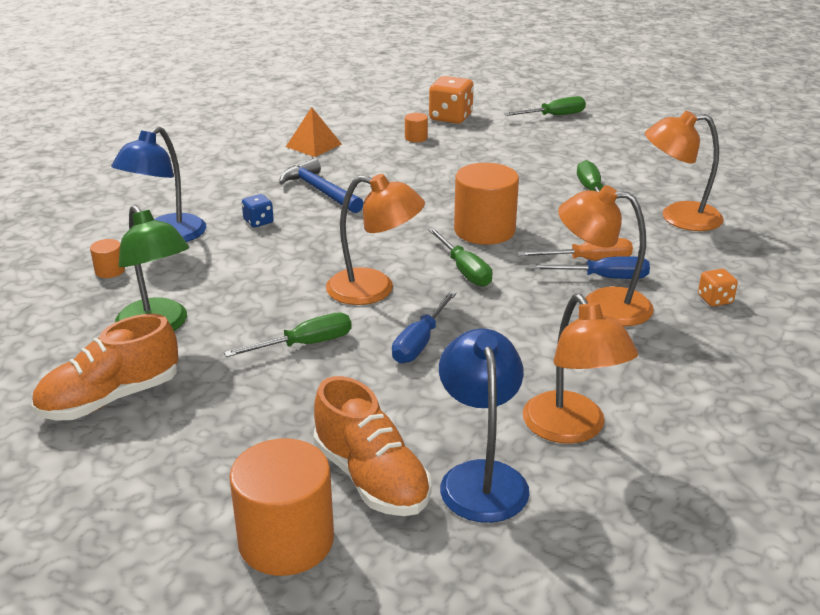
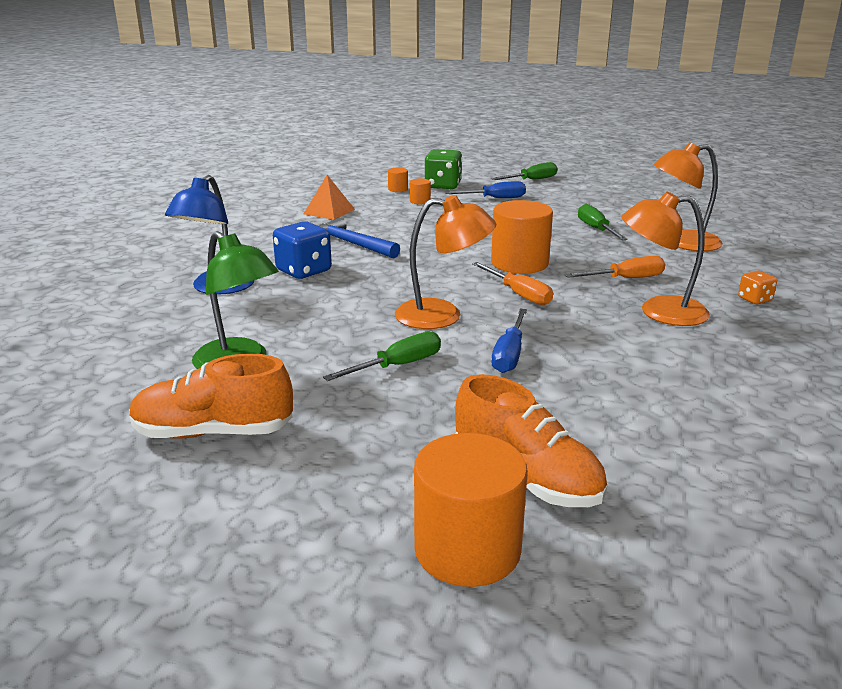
camera: 10 degrees left, 5 degrees down
orange shoe [31,314,178,421] -> orange shoe turned 45 degrees clockwise [129,354,293,439]
orange cylinder [90,239,125,278] -> orange cylinder moved to [388,168,408,192]
blue dice [242,194,274,227] -> blue dice [273,221,332,279], size x1.84
green screwdriver [428,228,493,287] -> orange screwdriver [472,262,553,305]
orange dice [429,76,474,124] -> green dice [424,149,462,189]
blue lamp [439,328,530,523] -> none
orange lamp [523,294,638,444] -> none
blue screwdriver [530,256,650,279] -> blue screwdriver moved to [444,181,526,198]

